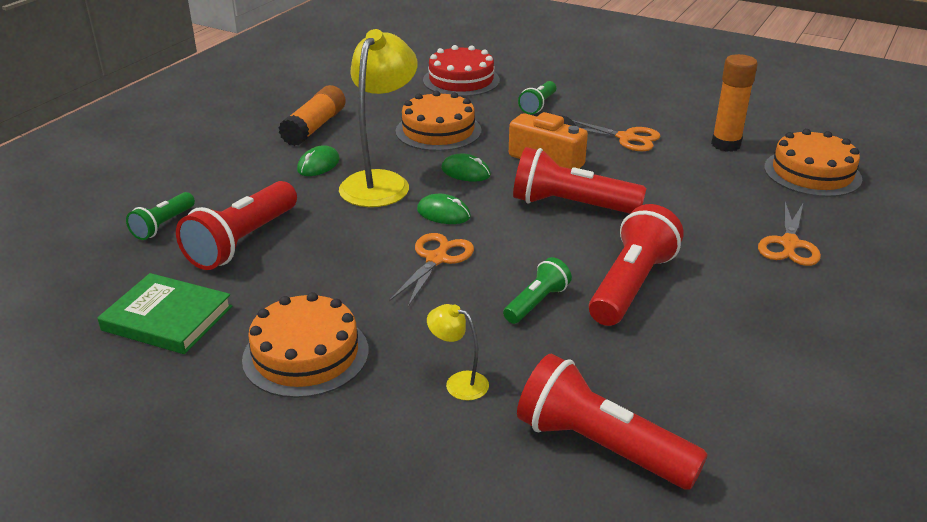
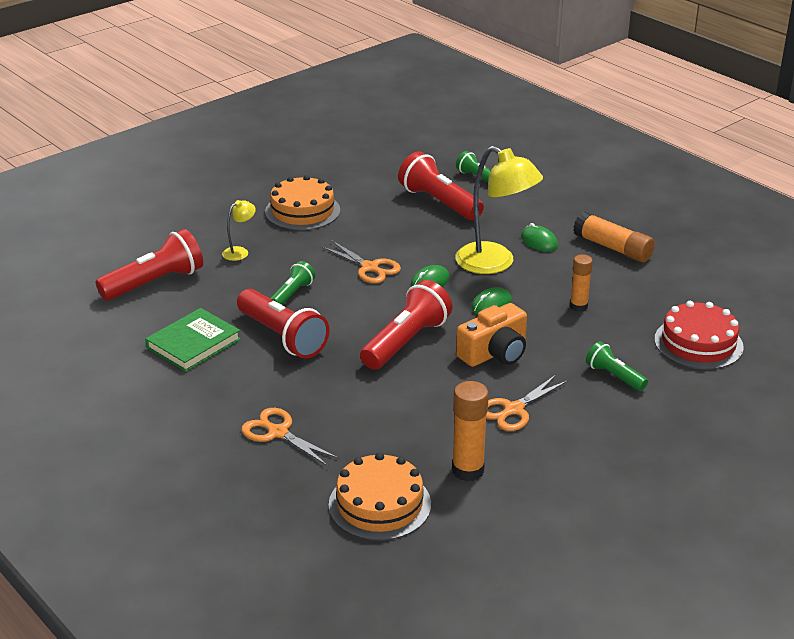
camera: 110 degrees right, 0 degrees up
green book [97,273,232,354] -> green book moved to [145,308,241,372]
orange cake [396,91,481,151] -> orange glue stick [570,254,593,312]
green flashlight [503,257,572,324] -> green flashlight turned 120 degrees counterclockwise [270,261,315,305]

